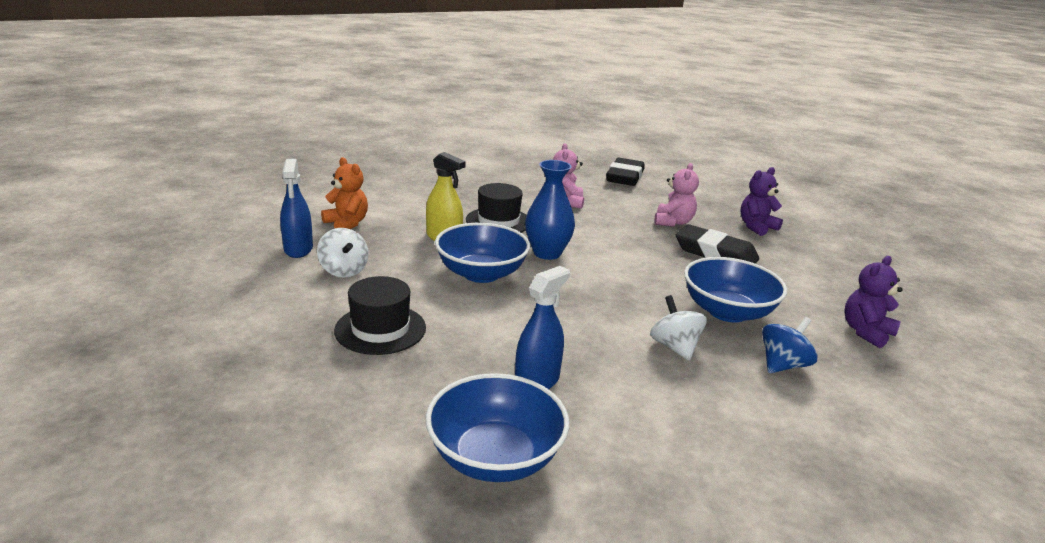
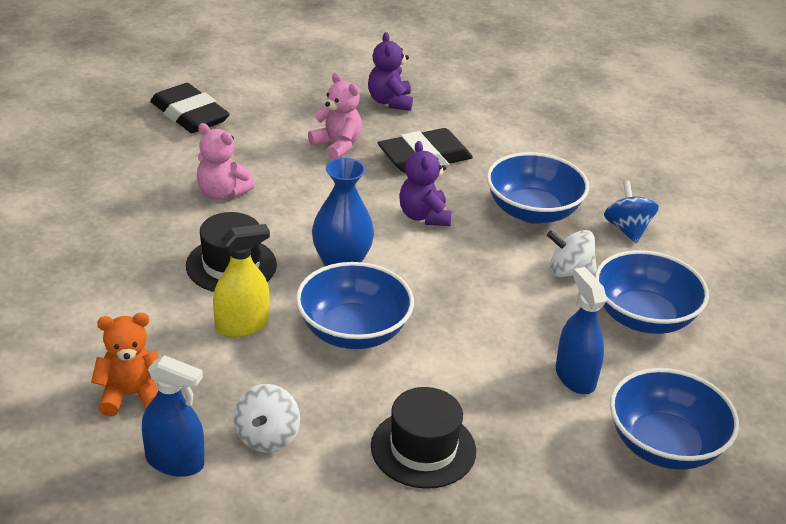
camera: 60 degrees left, 10 degrees up
white spinning top [317,228,369,278] -> white spinning top turned 105 degrees clockwise [233,384,300,453]
purple teddy bear [845,256,903,348] -> purple teddy bear moved to [399,141,452,226]
none -> blue bowl [595,250,709,334]

